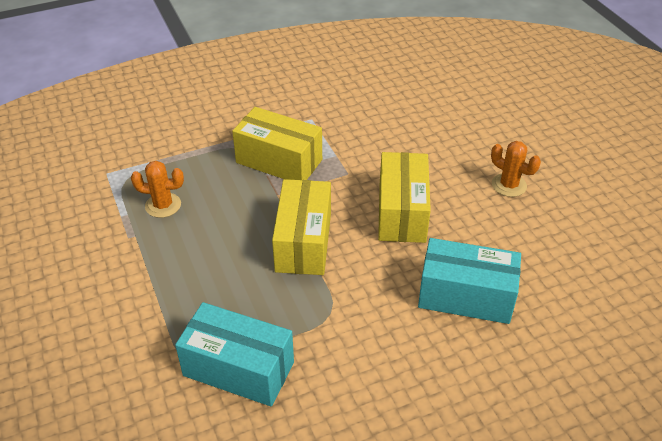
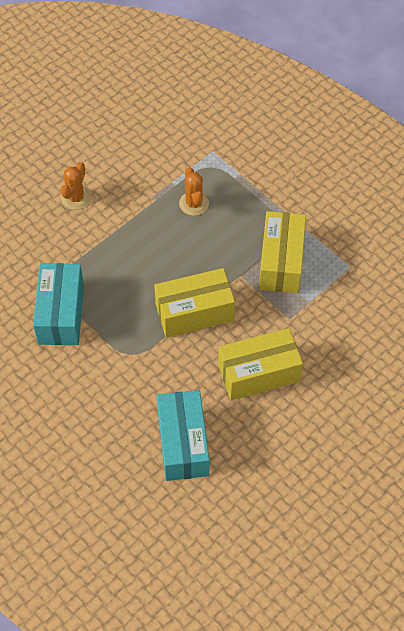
camera: 70 degrees right, 15 degrees up
orange cactus [491,141,541,197] -> orange cactus moved to [61,162,91,210]

